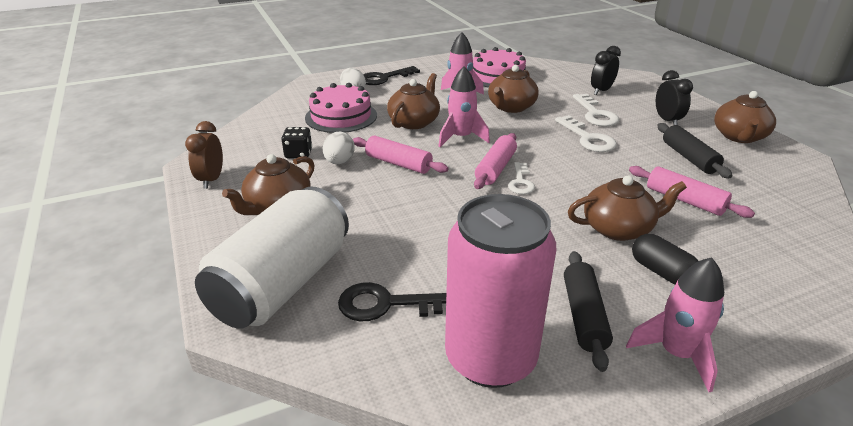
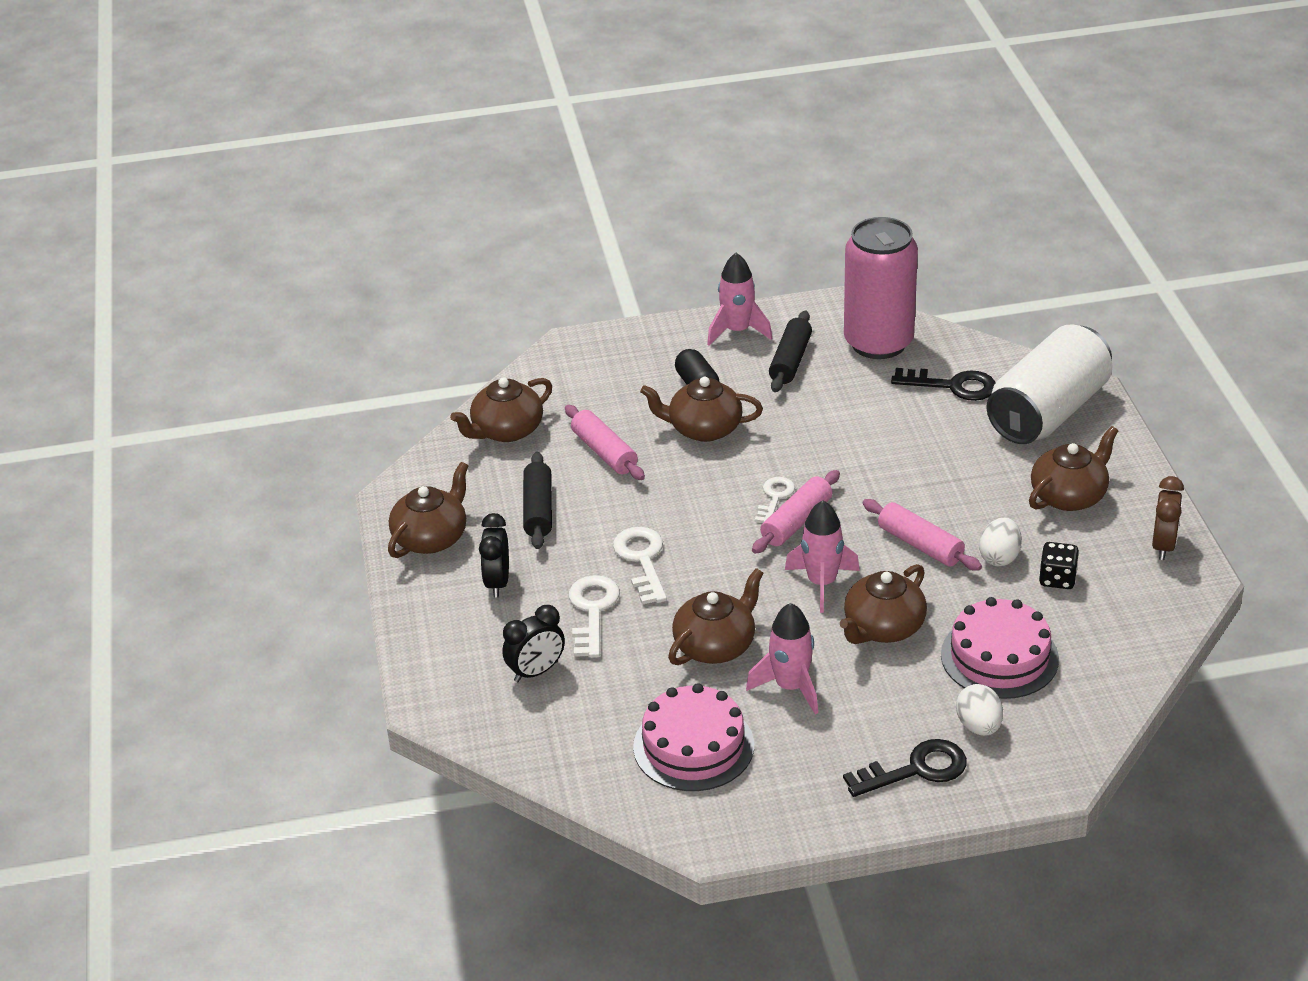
camera: 165 degrees left, 5 degrees up
none -> brown teapot [450,378,552,442]

